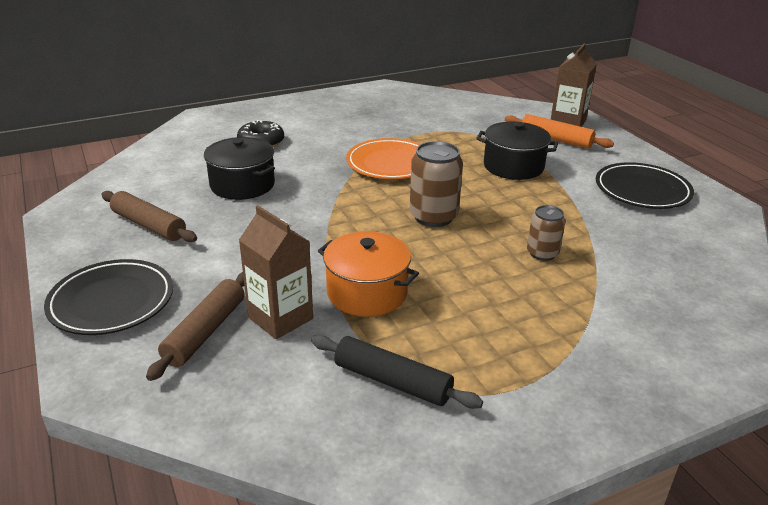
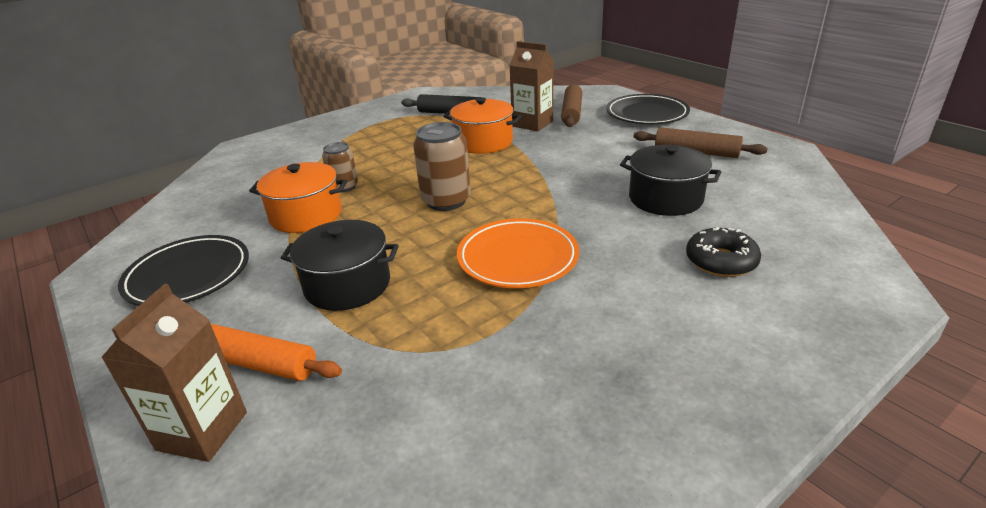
camera: 170 degrees right, 0 degrees up
none -> orange pot [249,162,347,233]

